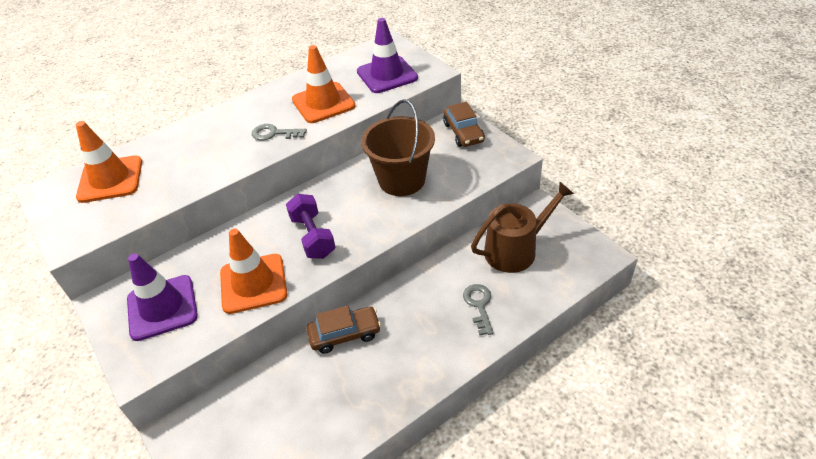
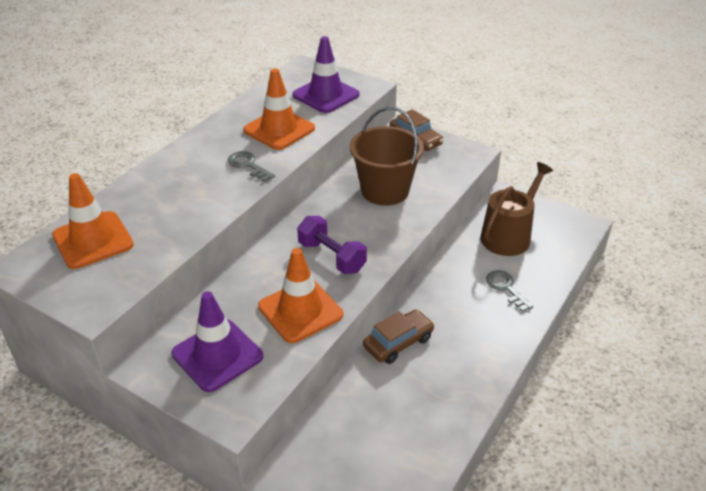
camera: 25 degrees left, 5 degrees down
grey key [252,124,307,141] -> grey key turned 60 degrees clockwise [228,151,275,182]

